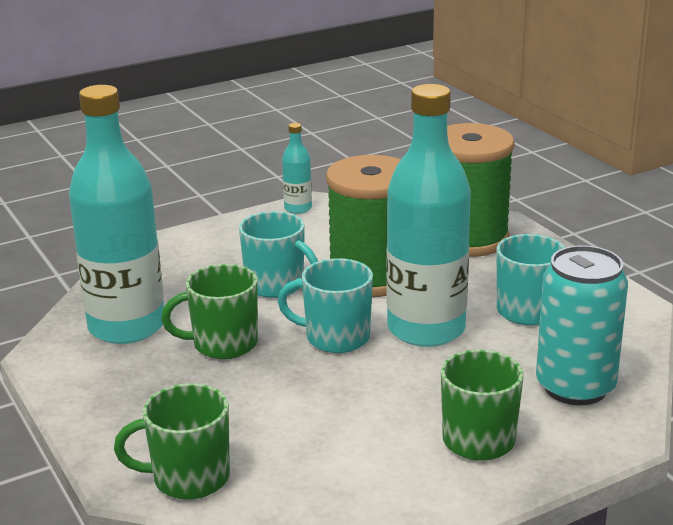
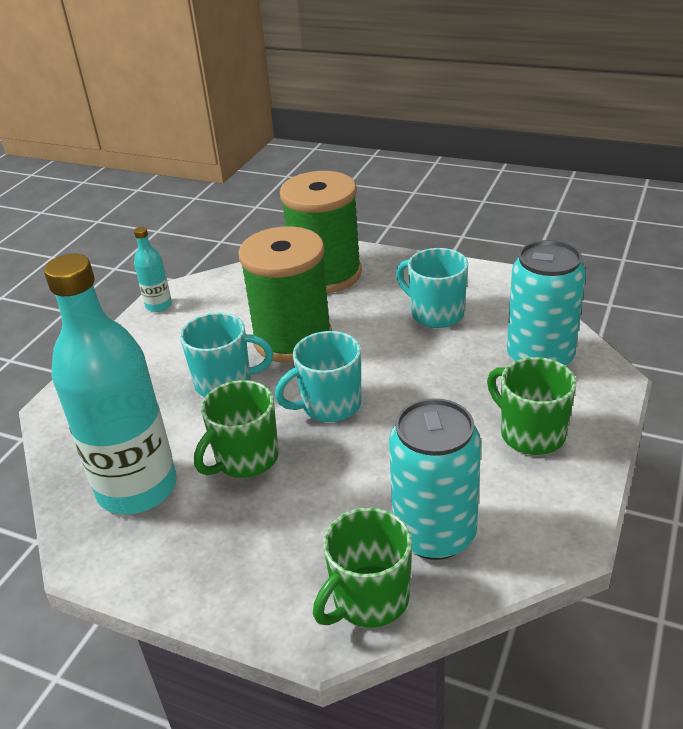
camera: 35 degrees left, 10 degrees up
turquoise bottle [387,84,471,347] -> none
none -> turquoise can [389,398,481,560]

